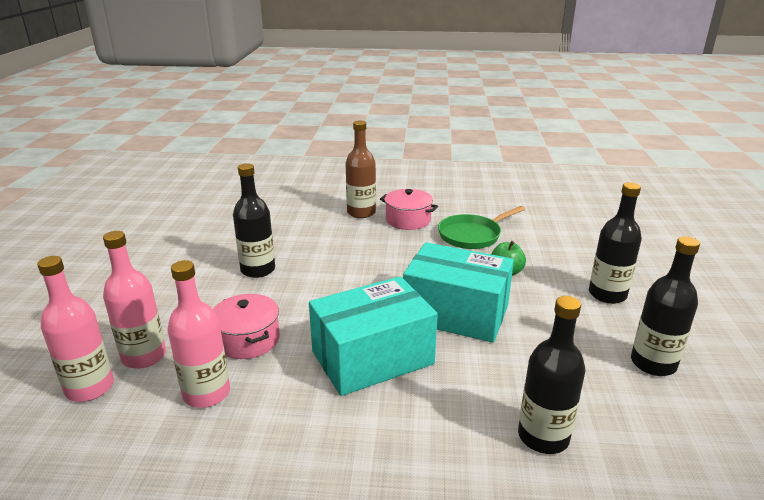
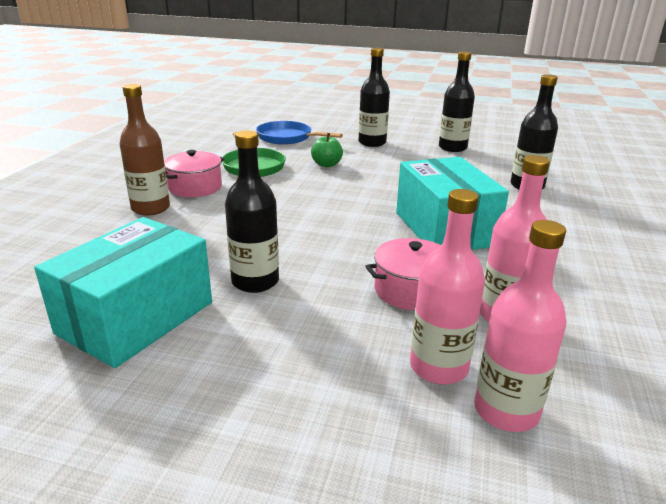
camera: 80 degrees left, 0 degrees up
turquoise box [403,242,514,343] -> turquoise box moved to [34,217,212,368]
none -> blue pan [256,121,343,145]

